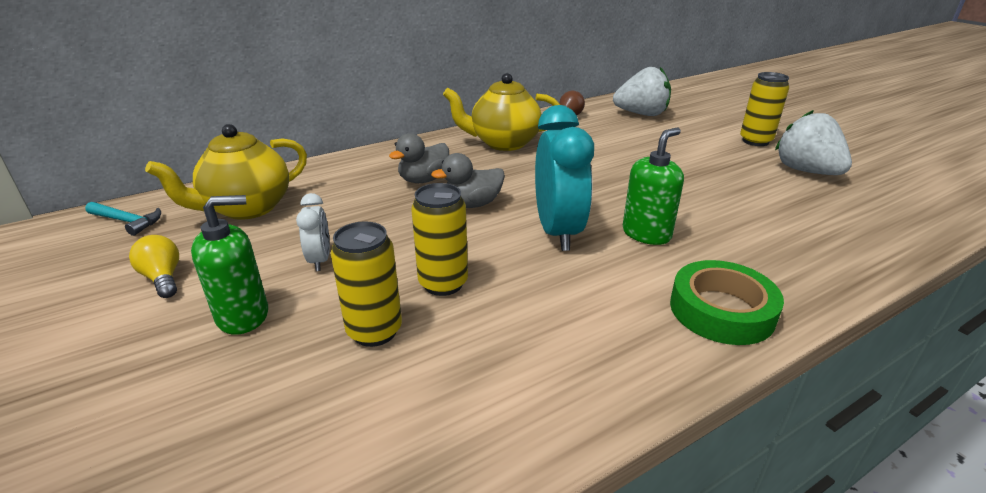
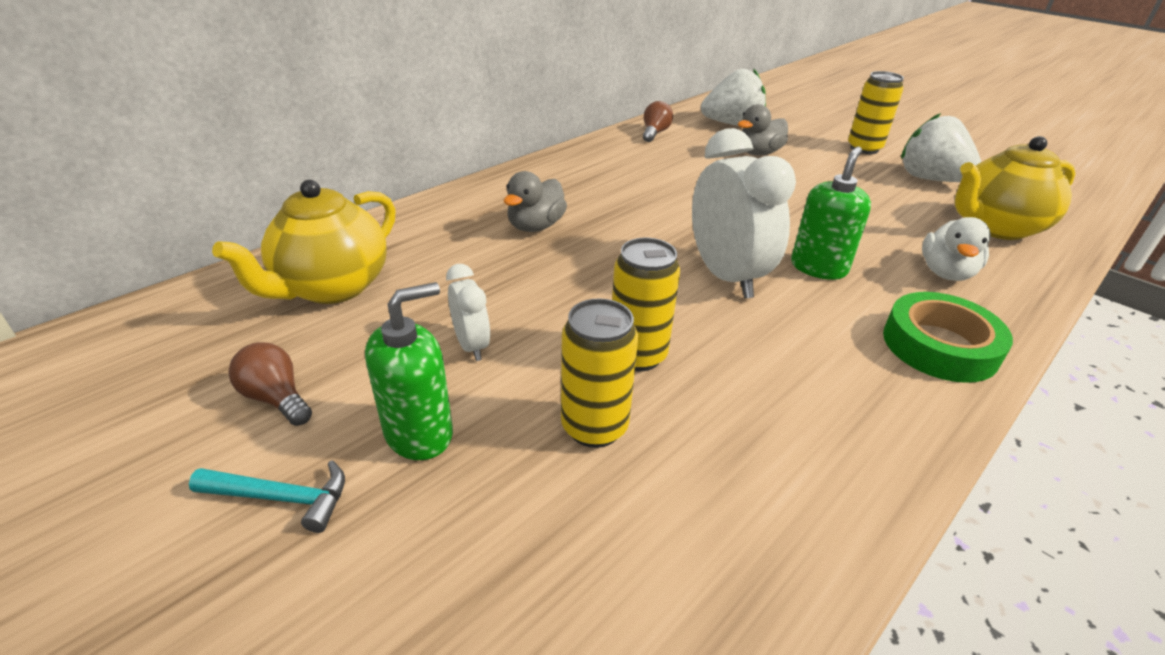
camera: 15 degrees left, 5 degrees up
turquoise hammer [85,202,161,236] -> turquoise hammer moved to [189,461,345,533]
yellow light bulb [129,235,179,298] -> brown light bulb [228,342,312,426]
grey duck [431,153,505,208] -> grey duck moved to [738,104,788,156]
yellow teapot [443,73,560,151] -> yellow teapot moved to [955,136,1076,240]
turquoise clock [535,105,594,251] -> white clock [692,128,796,299]
none -> white duck [922,217,991,281]

